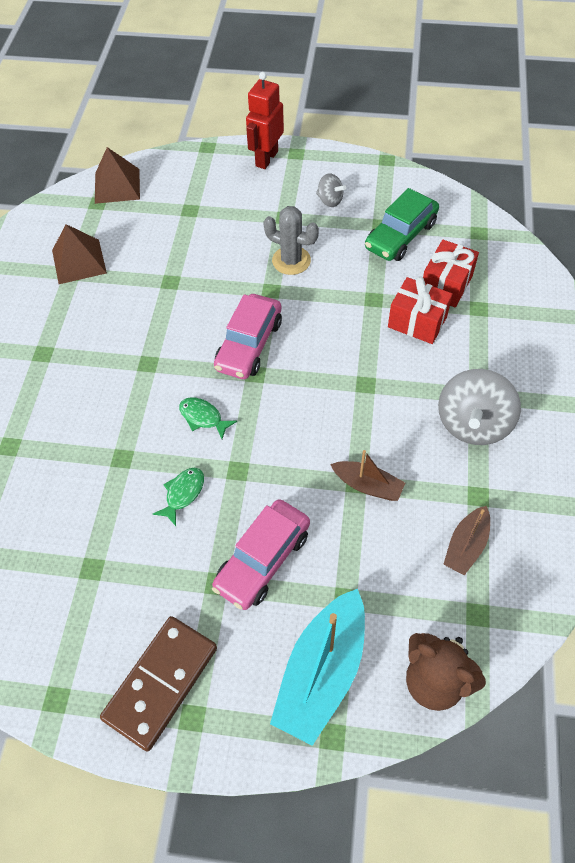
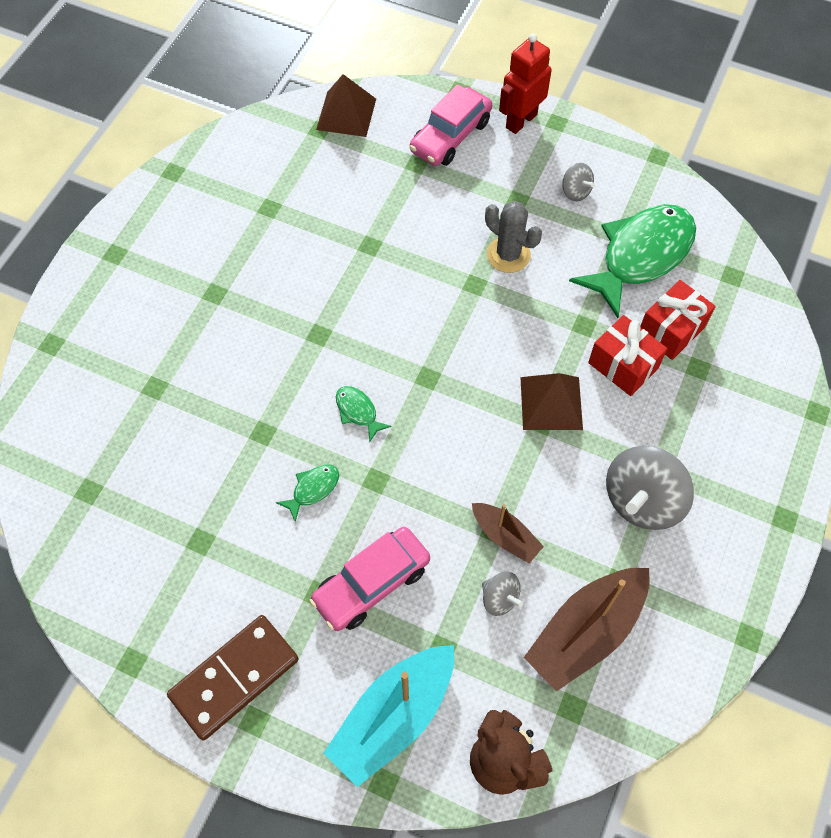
camera: 15 degrees right, 5 degrees up
brown pyramid [52,224,107,284] -> brown pyramid moved to [520,373,583,430]
pink car [214,294,282,379] -> pink car moved to [409,84,492,166]
green car [365,188,439,261] -> green fish [569,204,696,318]
brown boat [443,506,490,575] -> brown boat [524,568,650,692], size x1.82
none -> grey spinning top [482,572,523,616]

